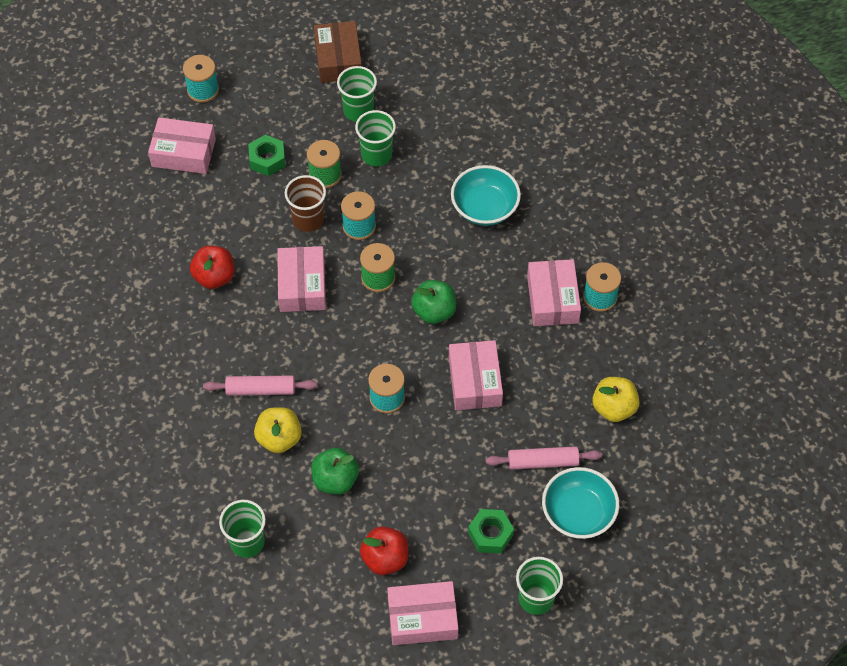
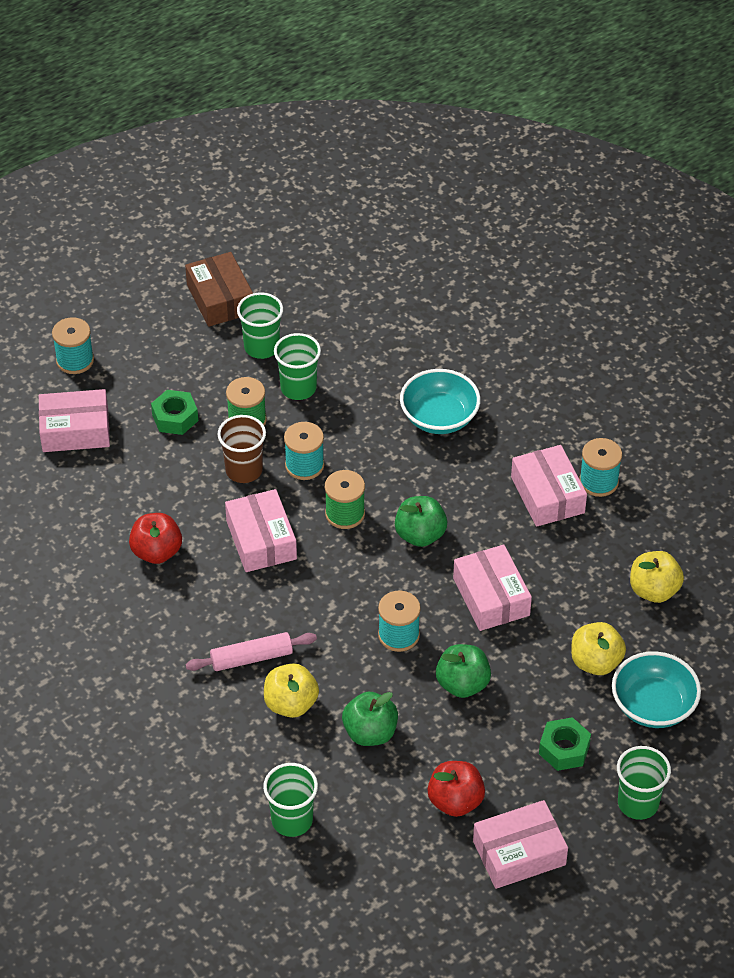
camera: 15 degrees left, 10 degrees down
pink rolling pin [486,446,602,470] -> yellow apple [571,622,626,675]
none -> green apple [436,644,491,698]

